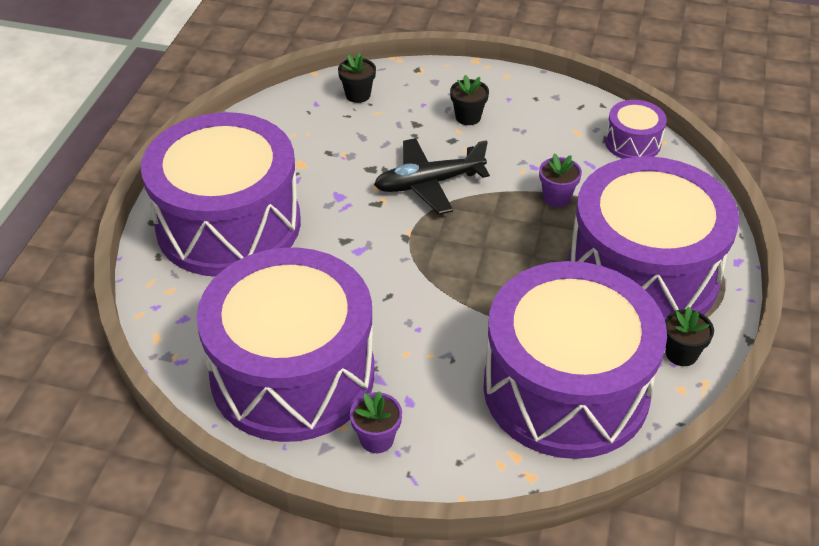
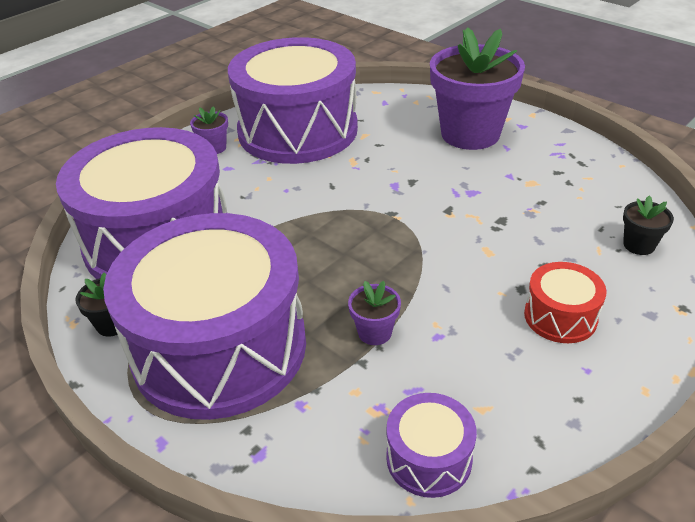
camera: 120 degrees right, 5 degrees down
purple drum [141,112,301,277] -> purple flower pot [430,27,525,150]
black plane [374,138,490,215] -> none
black flower pot [450,75,489,125] -> red drum [524,262,606,343]

